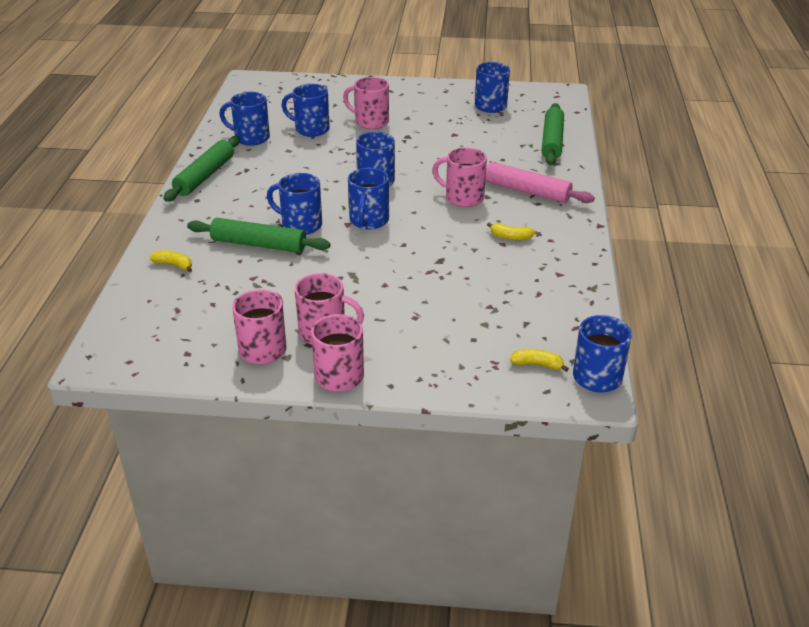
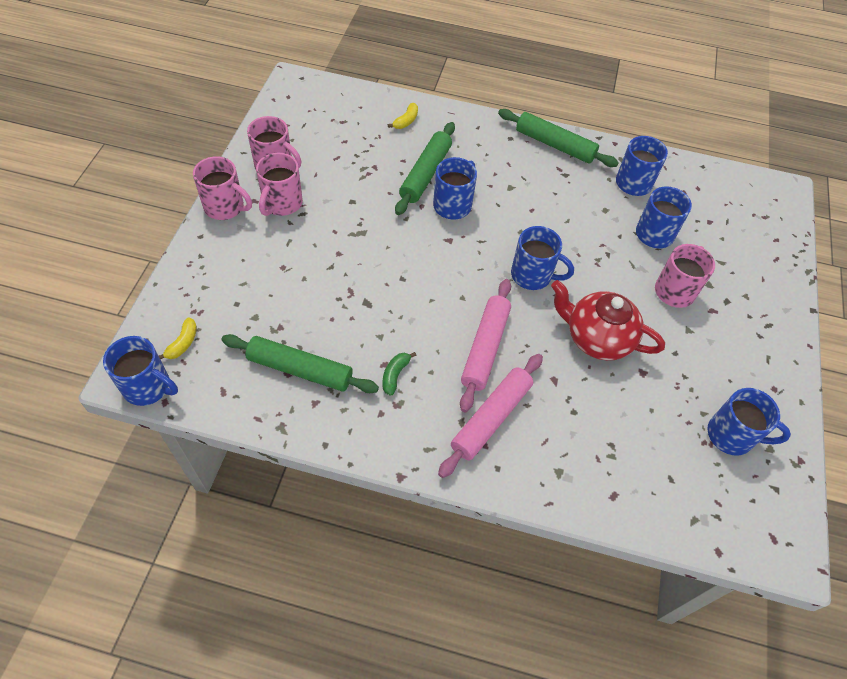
camera: 95 degrees right, 20 degrees up
blue mug [348,168,389,230] -> none
pink mug [432,147,487,207] -> pink rolling pin [460,279,511,412]
yellow banana [487,222,535,240] -> green banana [382,352,417,396]
green rolling pin [542,103,564,165] -> green rolling pin moved to [221,334,379,393]
none -> red teapot [551,280,665,360]

